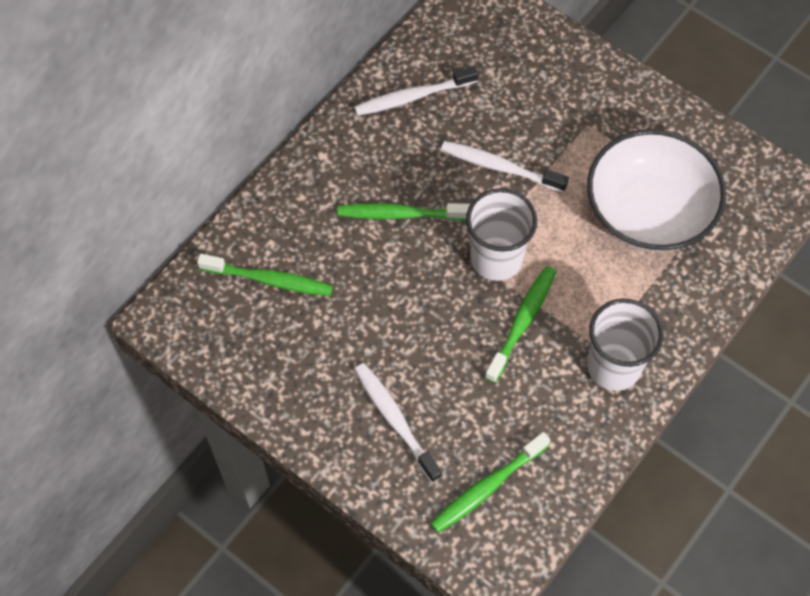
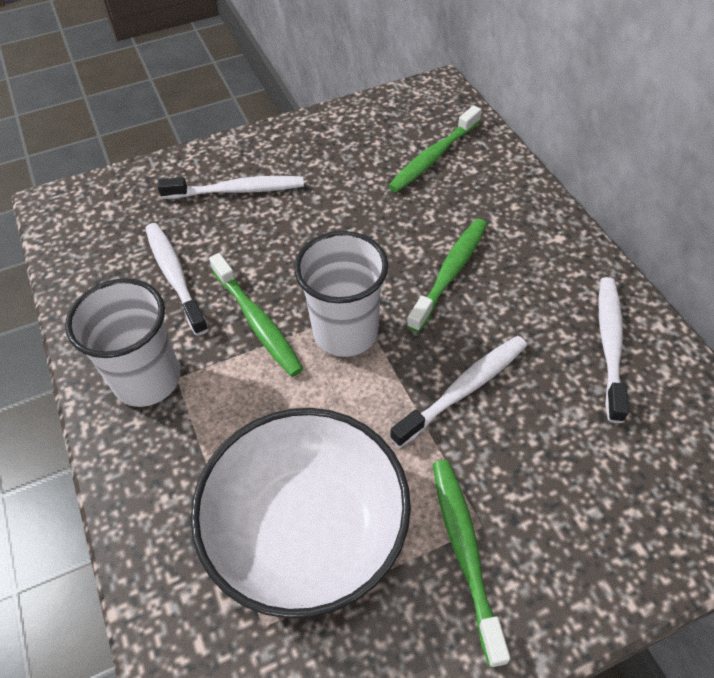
camera: 120 degrees right, 10 degrees down
green toothbrush [430,432,550,533] -> green toothbrush moved to [433,460,510,667]
none -> white toothbrush [145,223,209,336]

